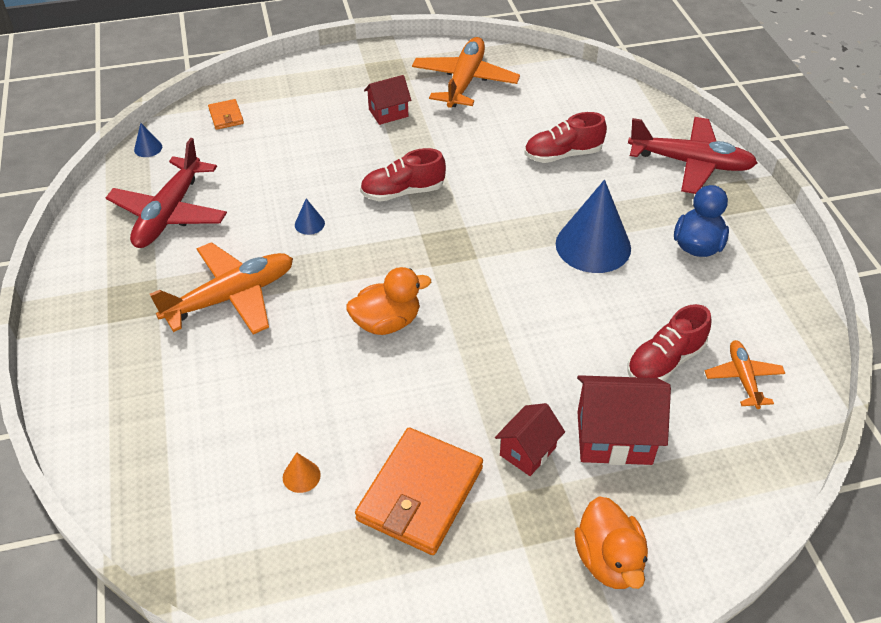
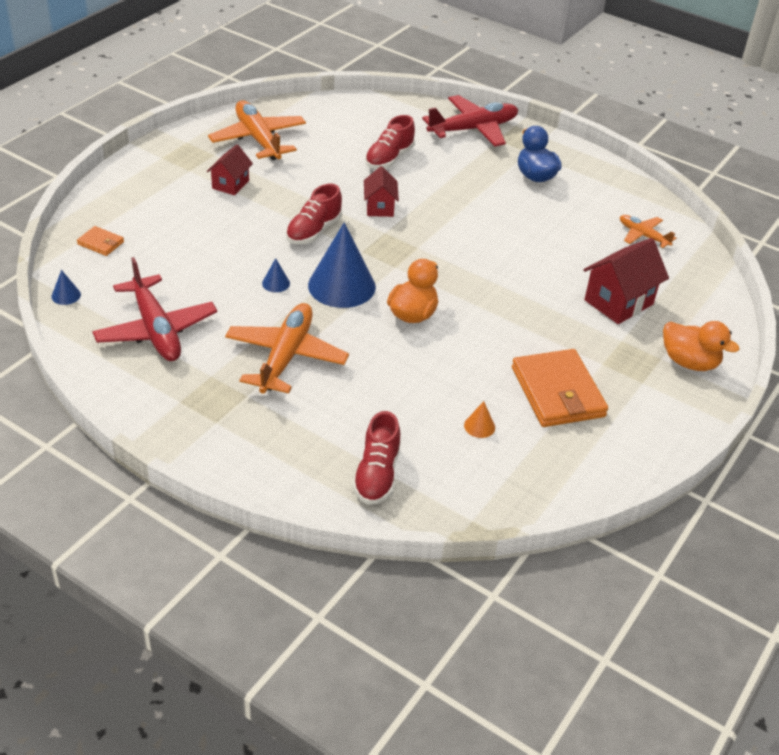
camera: 45 degrees left, 5 degrees down
red house [495,403,565,476] -> red house moved to [364,166,399,217]
blue cone [556,180,631,273] -> blue cone moved to [308,222,376,308]
red shoe [627,304,712,381] -> red shoe moved to [352,411,401,505]

